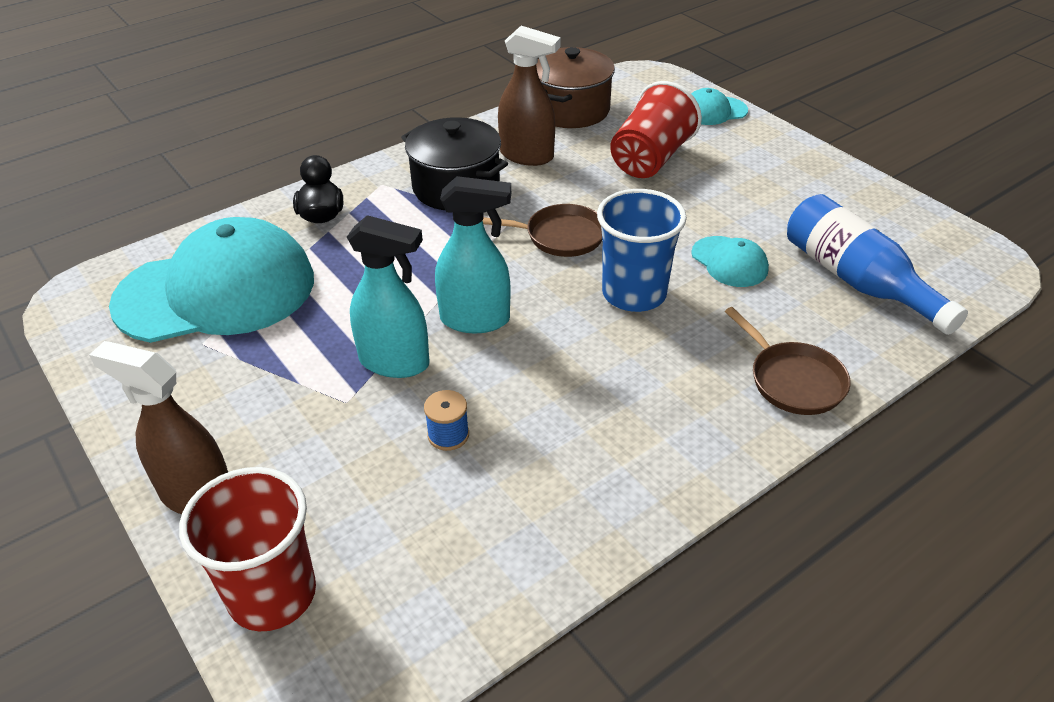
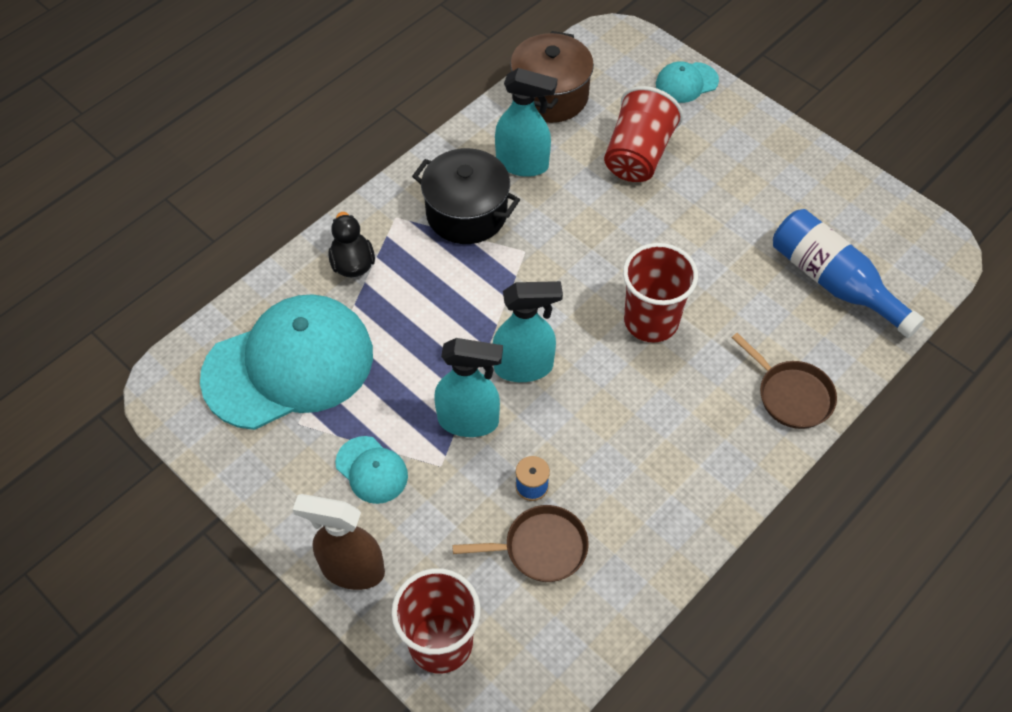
camera: 10 degrees left, 15 degrees up
brown pan [483,204,602,257] -> brown pan moved to [452,505,589,582]
brown spray bottle [498,26,561,166] -> turquoise spray bottle [495,68,557,177]
blue cup [597,189,687,312] -> red cup [623,243,698,343]
turquoise cap [691,236,769,287] -> turquoise cap moved to [335,436,408,504]

